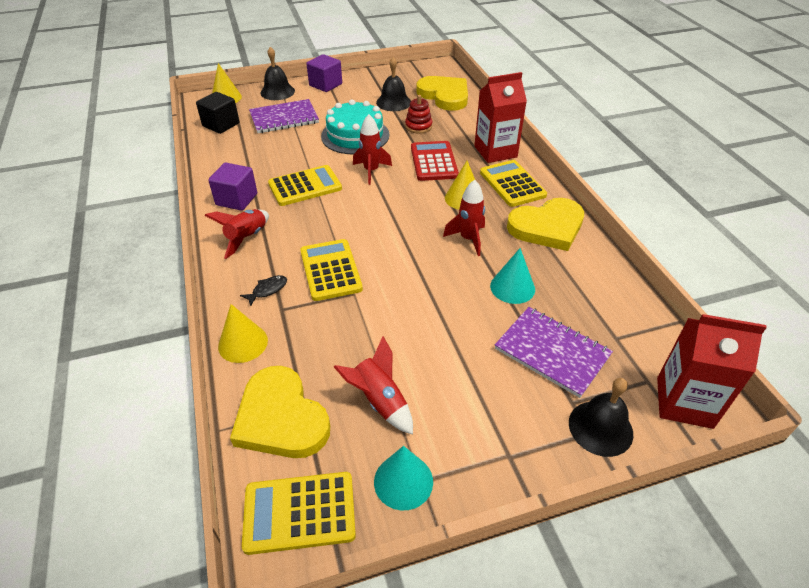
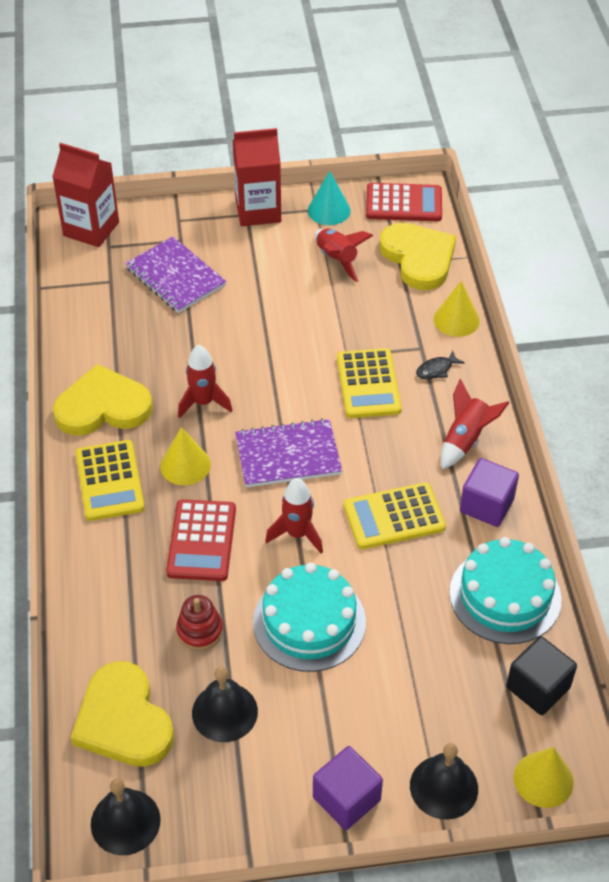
camera: 170 degrees left, 5 degrees up
yellow calculator [242,472,356,555] -> red calculator [366,183,442,221]
purple notebook [249,99,319,133] -> purple notebook moved to [235,418,342,487]
red carton [474,72,527,163] -> red carton moved to [233,128,281,226]
turquoise cone [490,248,535,304] -> none
black bell [569,378,633,457] -> black bell moved to [91,779,161,855]
none -> turquoise cake [449,537,562,644]

